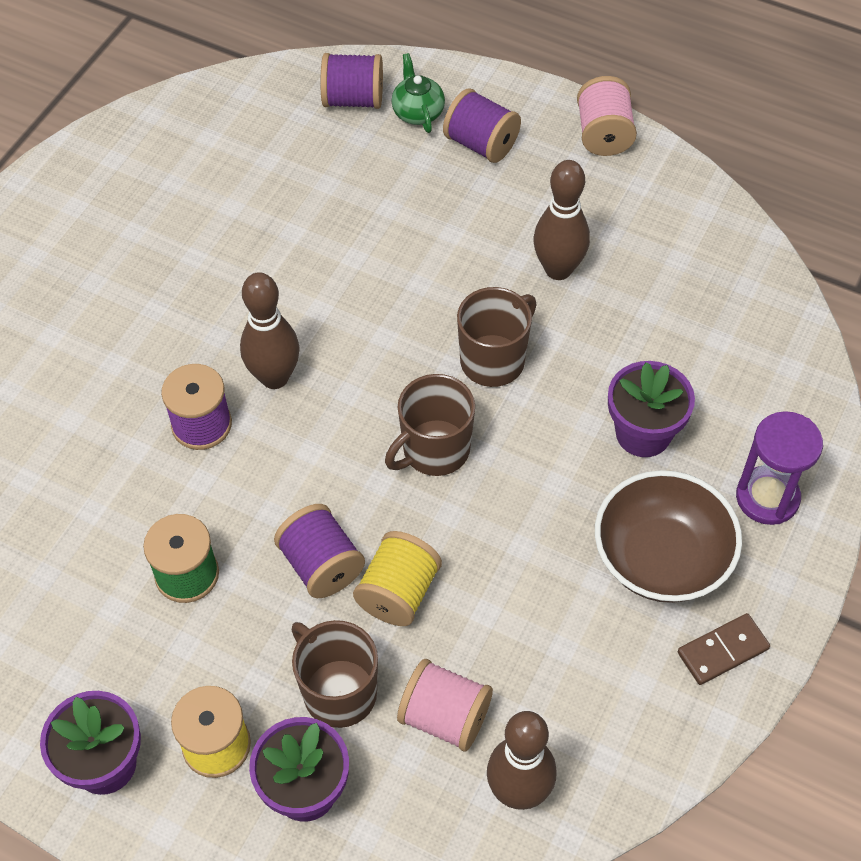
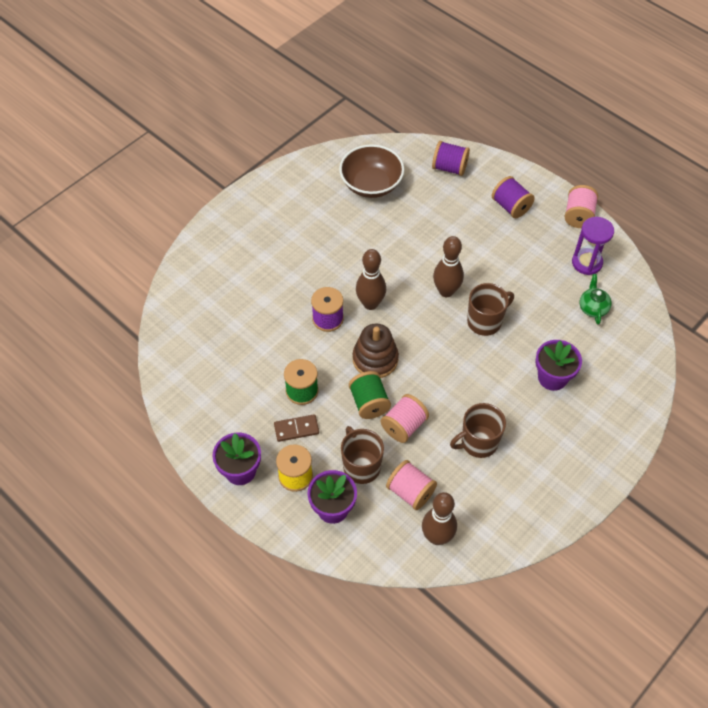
camera: 15 degrees right, 0 degrees up
purple spool [274,504,365,598] -> green spool [349,371,391,419]
yellow spool [353,531,442,626] -> pink spool [381,394,429,443]
brown mug [385,374,475,476] -> brown mug moved to [450,403,506,458]
green teapot [391,53,445,133] -> green teapot moved to [580,274,612,324]
brown bowling pin [533,160,590,280] -> brown bowling pin moved to [433,236,464,297]
brown bowl [595,470,742,603] -> brown bowl moved to [339,144,404,198]
brown domino [678,613,770,685] -> brown domino moved to [274,414,319,442]
purple hourglass [736,411,823,525] -> purple hourglass moved to [572,217,614,275]
none -> brown stacking toy [353,324,399,378]

